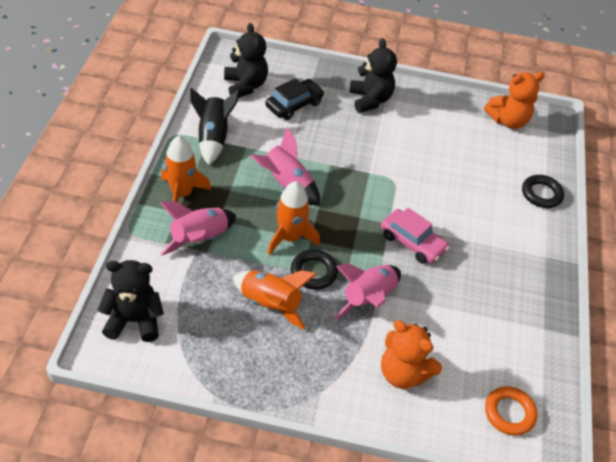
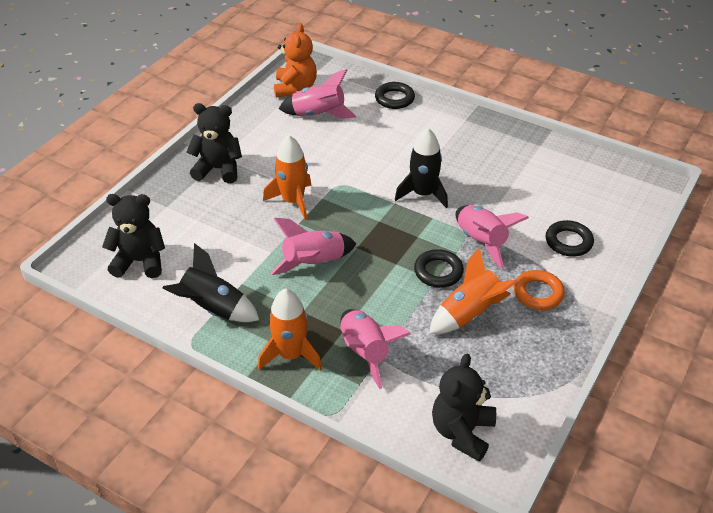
camera: 65 degrees left, 5 degrees down
black car [265,78,324,120] -> none
orange rocket [268,181,320,255] -> orange rocket moved to [263,135,311,220]
pink car [381,208,449,264] -> black rocket [395,128,448,208]
orange teddy bear [381,320,442,389] -> black ring [546,220,594,257]
orange ring [485,386,537,436] -> orange ring moved to [514,270,565,310]
none -> pink rocket [279,69,356,119]

